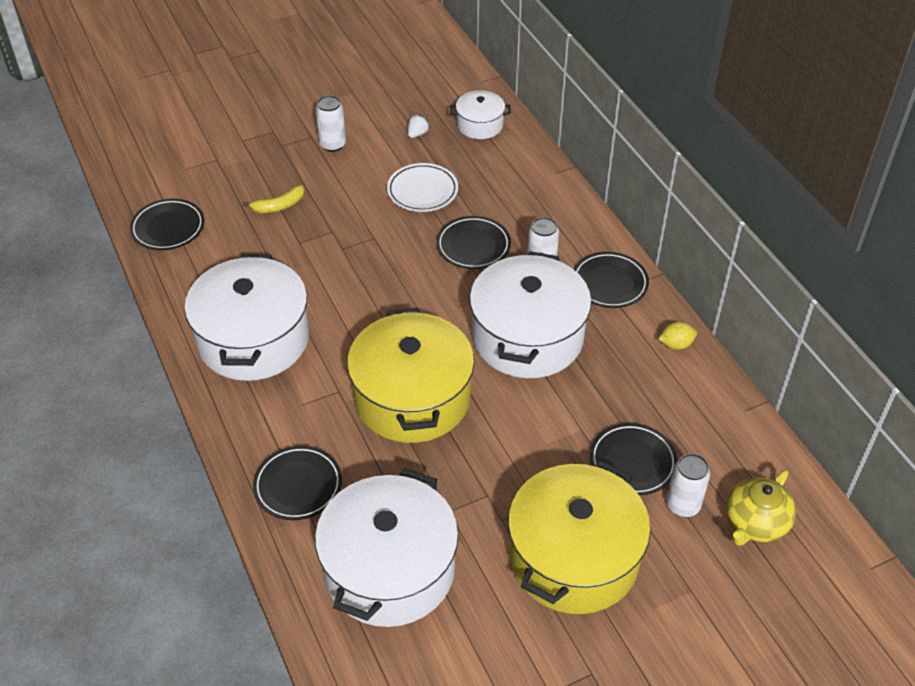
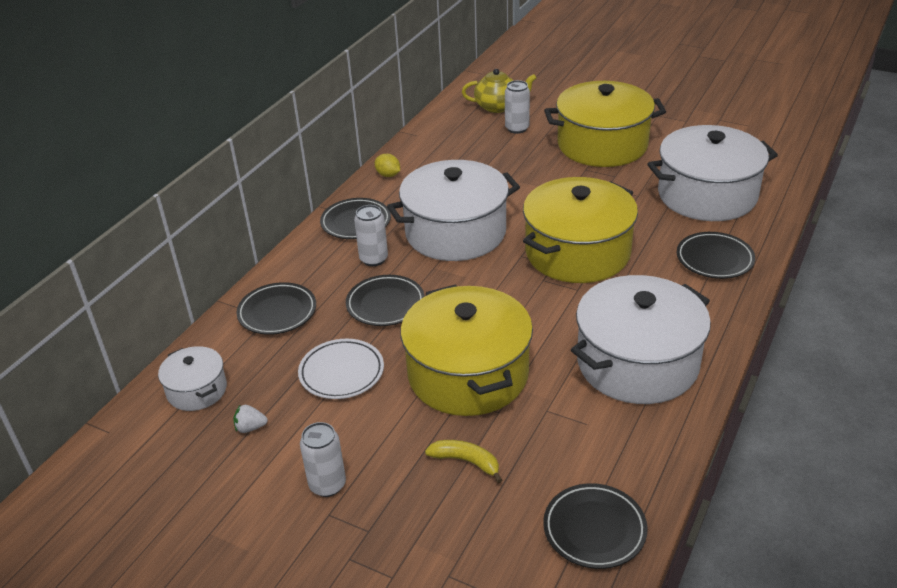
camera: 125 degrees left, 10 degrees down
black plate [590,423,678,495] -> black plate moved to [236,282,316,335]
none -> yellow pot [400,284,533,416]

